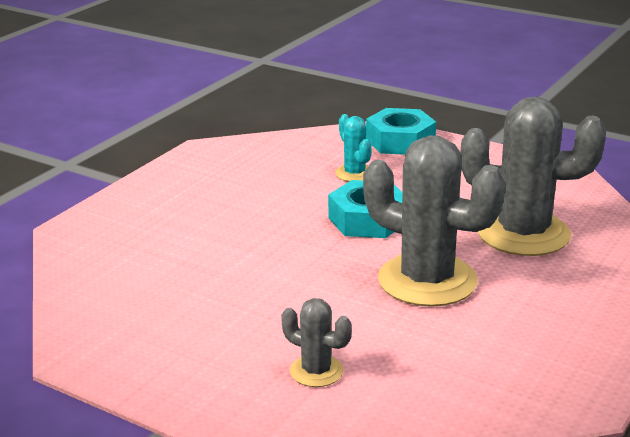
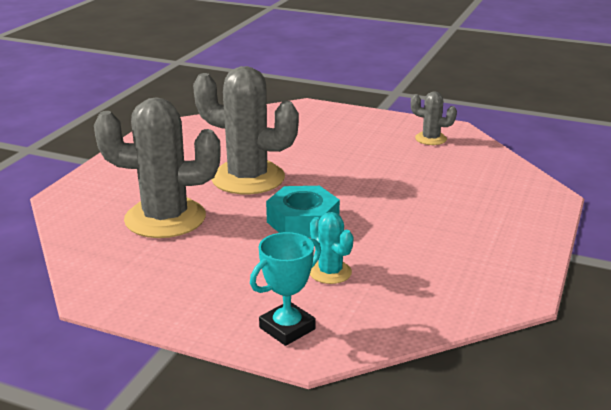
camera: 170 degrees right, 0 degrees up
grey cactus [281,298,352,387] -> grey cactus moved to [411,91,457,145]
turquoise nut [366,108,436,155] -> turquoise trophy [250,232,321,346]

